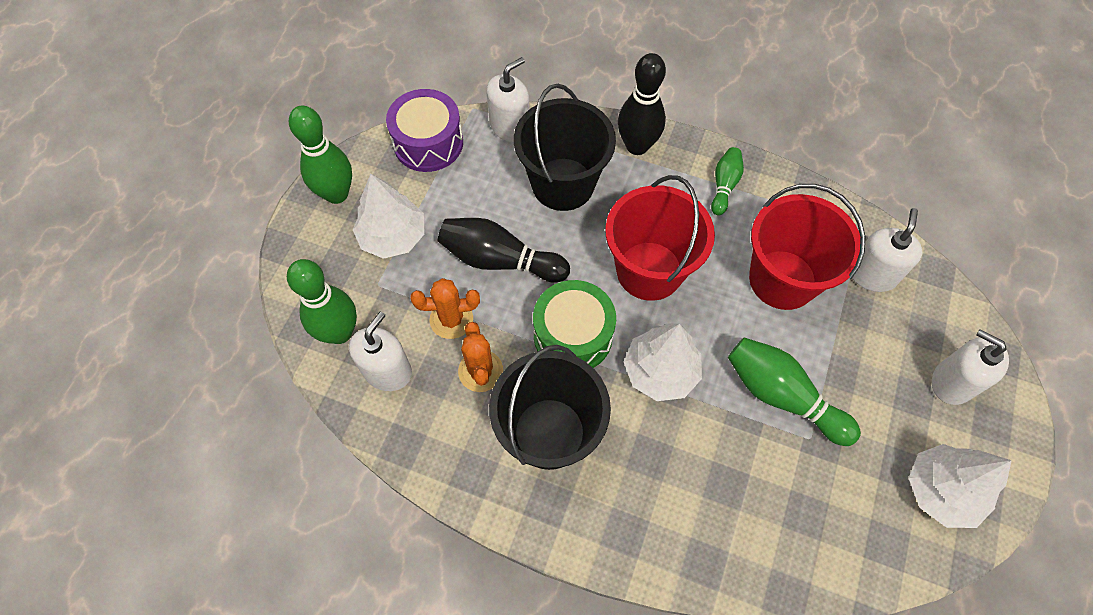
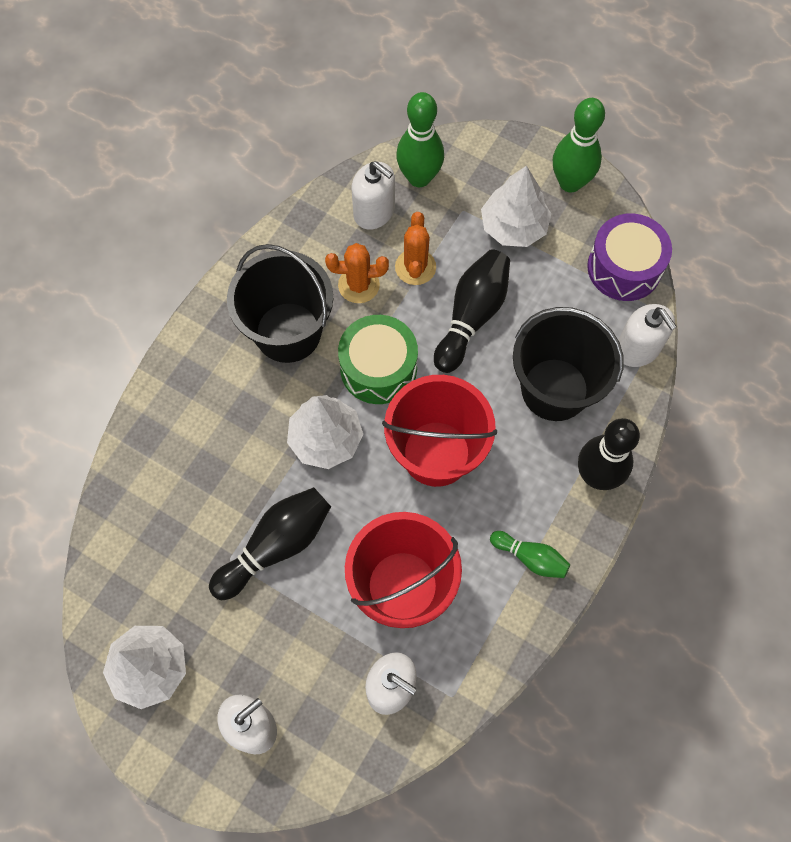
camera: 100 degrees right, 5 degrees up
green bowling pin [728,337,861,446] -> black bowling pin [209,487,331,600]

